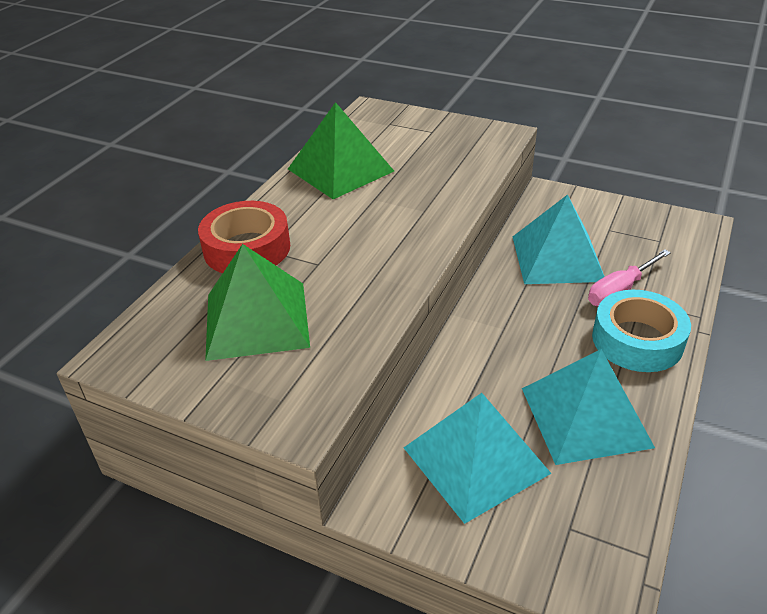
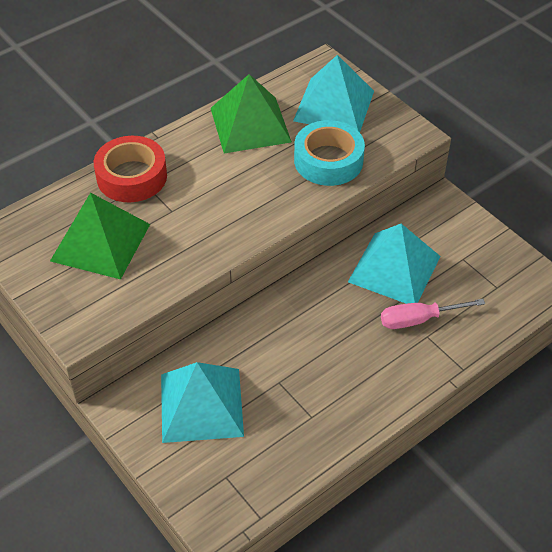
camera: 25 degrees right, 10 degrees up
turquoise pyramid [522,349,655,465] -> turquoise pyramid moved to [293,55,374,132]
turquoise tape [592,290,691,372] -> turquoise tape moved to [294,120,365,186]

